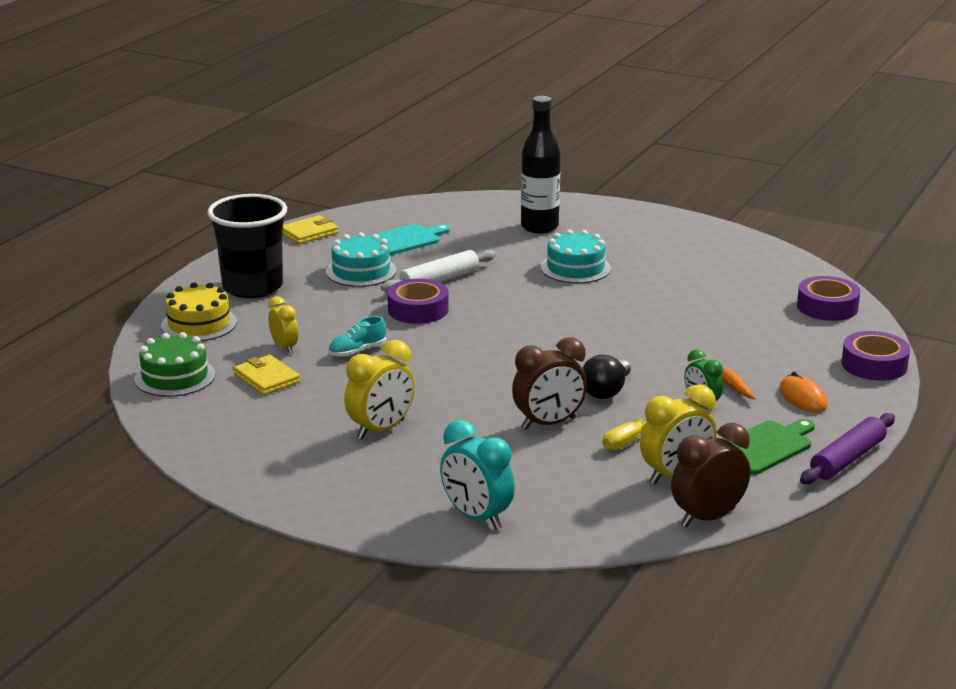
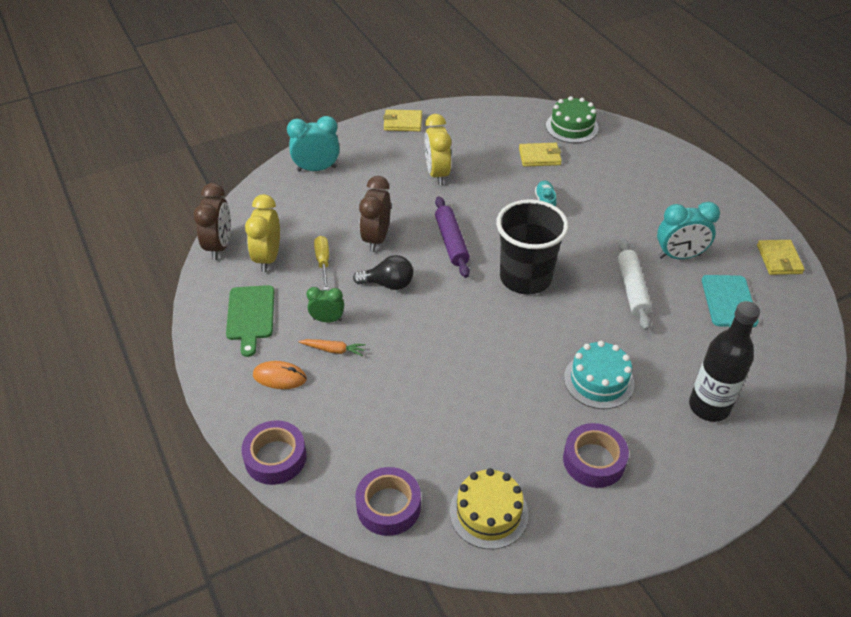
camera: 125 degrees right, 20 degrees up
yellow cake [161,282,237,341] -> yellow cake moved to [450,468,529,549]
black cup [207,194,287,298] -> black cup moved to [496,199,569,295]
yellow clock [268,296,298,354] -> none
turquoise cake [326,232,397,287] -> turquoise clock [657,202,720,259]
purple tape [387,279,449,324] -> purple tape moved to [563,423,629,488]
black light bulb [583,354,631,399] -> black light bulb turned 120 degrees clockwise [353,255,413,290]
purple rolling pin [800,413,895,485] -> purple rolling pin moved to [435,196,470,278]
none -> yellow wallet [383,109,422,132]

